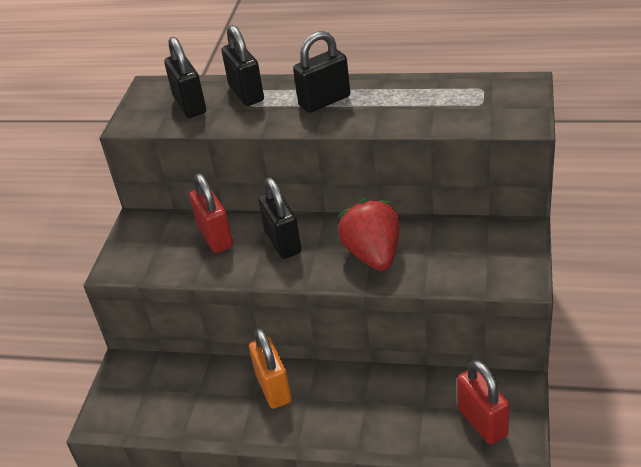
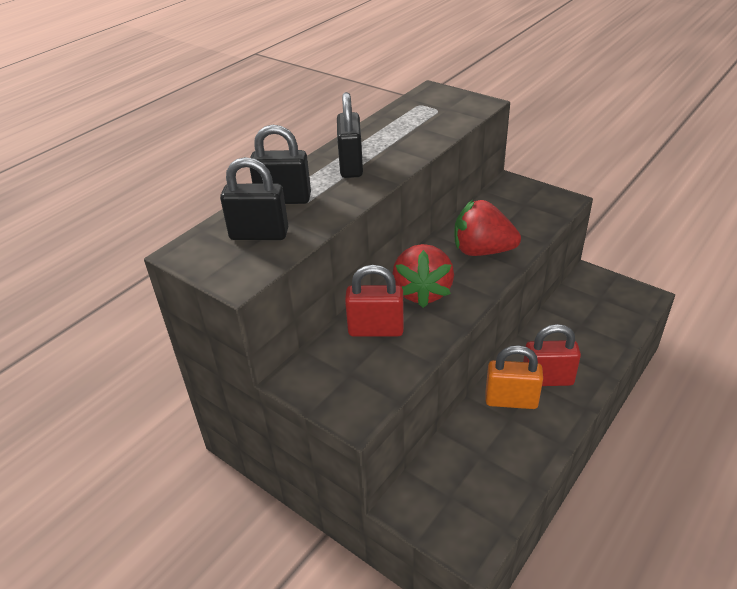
camera: 65 degrees left, 0 degrees up
black padlock [258,177,302,259] -> red strawberry [392,244,454,308]
red padlock [457,360,510,444] -> red padlock moved to [523,324,581,386]

